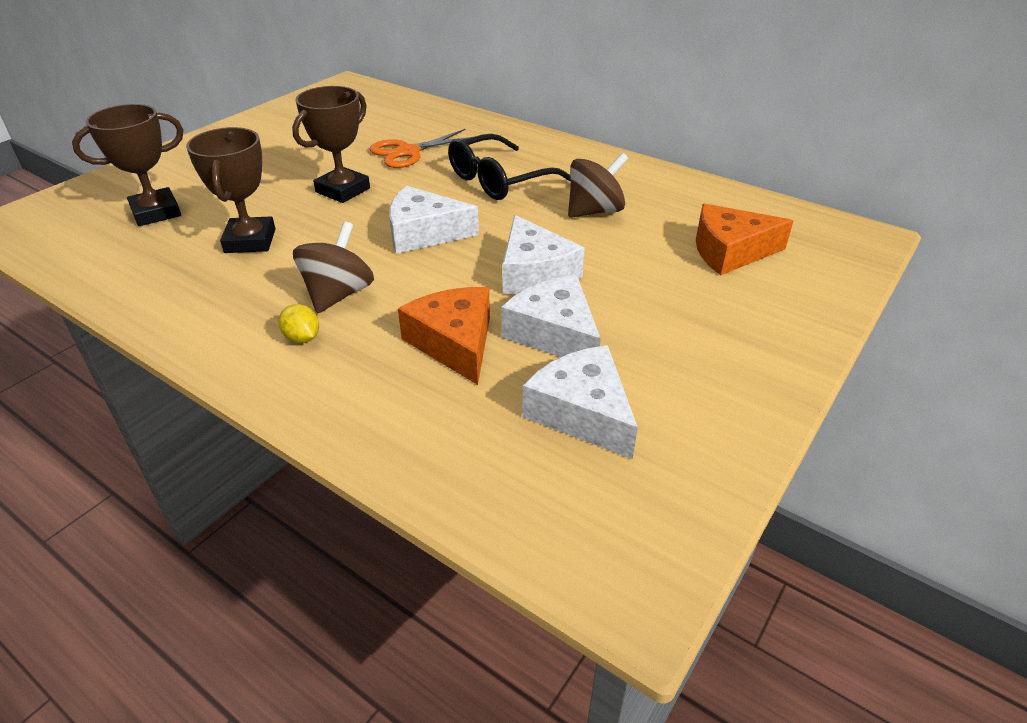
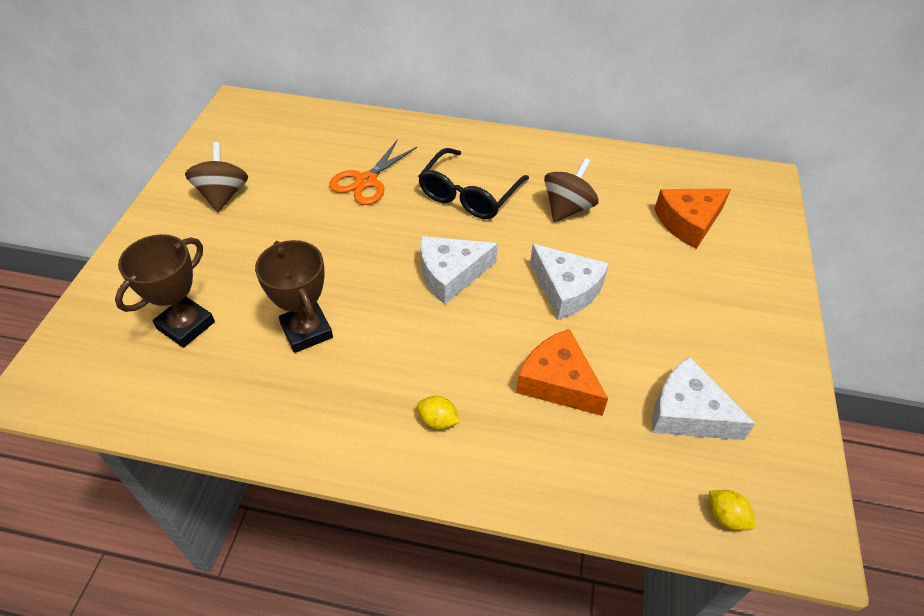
camera: 25 degrees left, 10 degrees up
brown trophy [292,86,370,203] -> none
brown spinning top [293,221,374,313] -> brown spinning top moved to [185,142,248,212]
white cheese [501,275,601,357] -> none
none -> yellow lemon [709,490,755,531]

